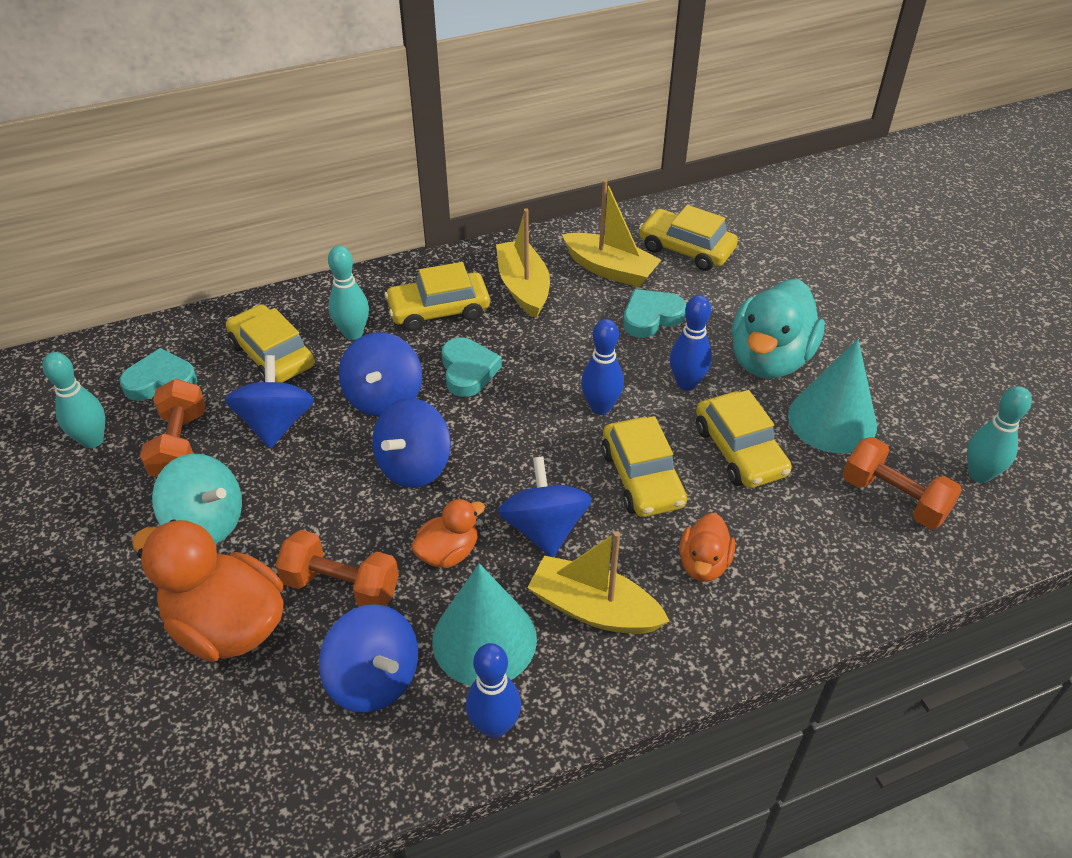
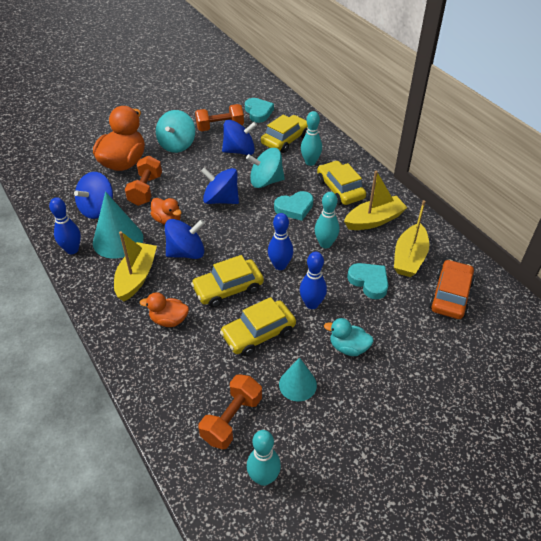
camera: 80 degrees right, 0 degrees up
turquoise bowling pin [42,352,105,448] -> turquoise bowling pin moved to [315,192,339,248]
blue spinning top [339,332,422,417] -> turquoise spinning top [246,148,285,188]
yellow car [639,205,738,271] -> orange car [429,259,475,319]
turquoise duck [731,279,825,379] -> turquoise duck [324,318,374,356], size x0.52
turquoise cone [788,339,877,453] -> turquoise cone [279,357,317,401], size x0.62

